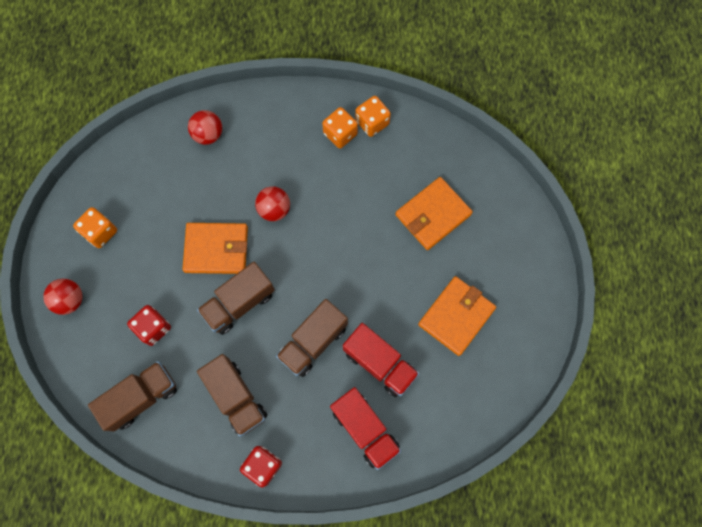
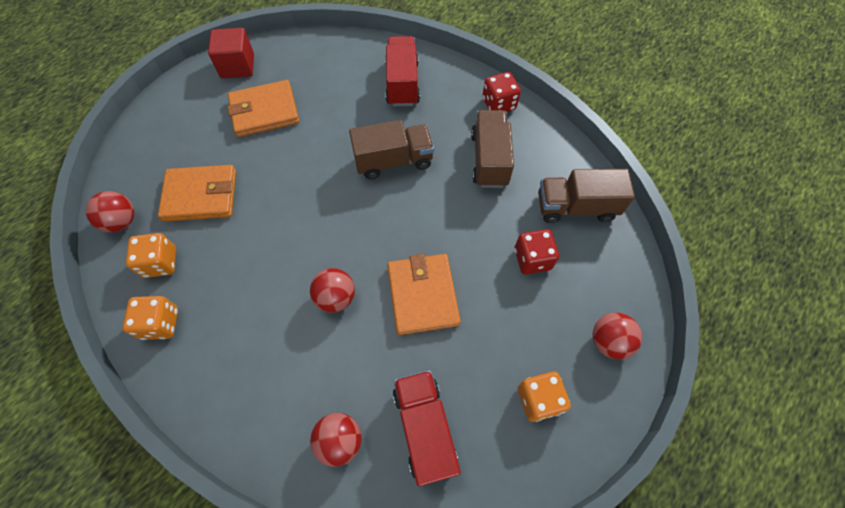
camera: 145 degrees left, 10 degrees down
orange wallet [183,223,248,274] -> orange wallet turned 45 degrees clockwise [387,254,461,335]
brown truck [197,262,275,335] -> none
orange dice [322,107,358,149] -> orange dice moved to [126,233,176,278]
red truck [343,323,419,397] -> red truck moved to [393,370,461,486]
none -> red ball [86,191,134,232]
none -> red cube [208,28,254,78]

